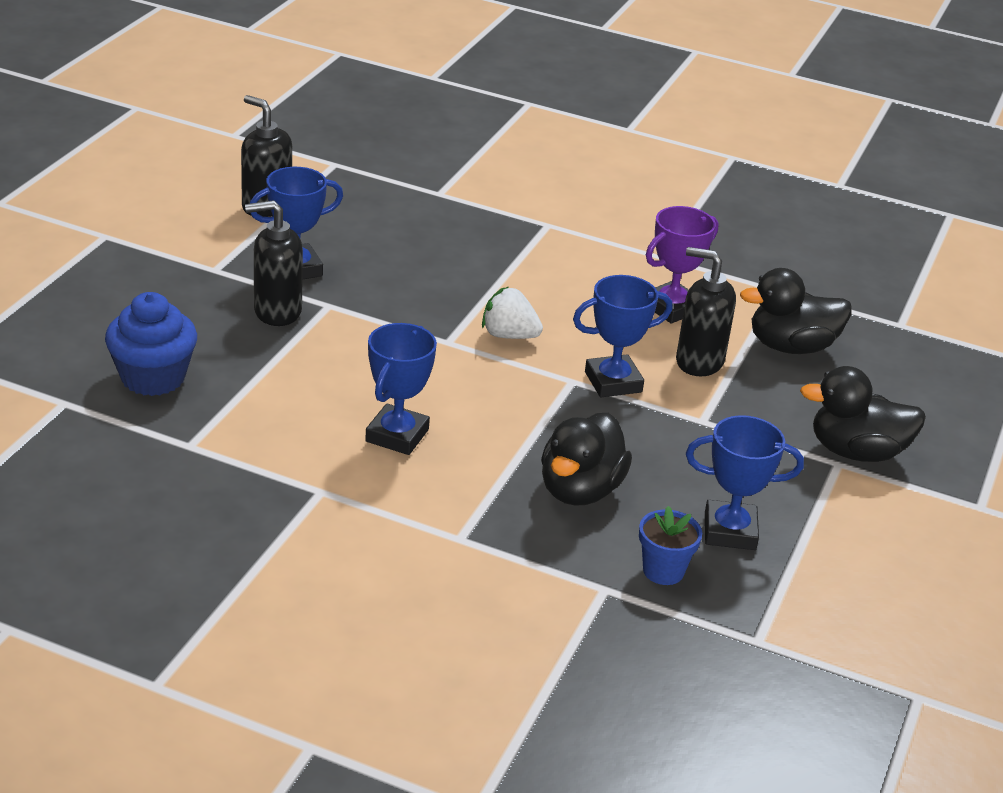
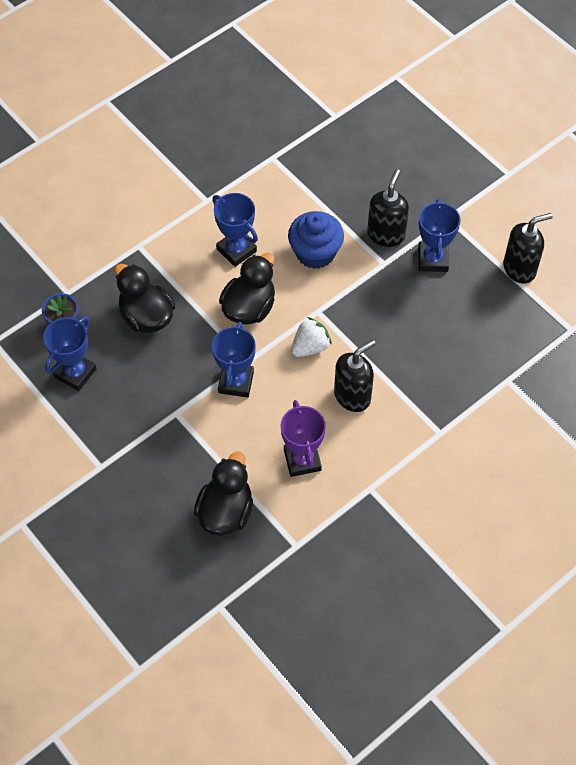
camera: 120 degrees right, 25 degrees up
blue cupcake [105,292,197,396] -> blue cupcake moved to [288,211,344,269]
black soap dispenser [676,247,736,376] -> black soap dispenser moved to [334,340,376,412]
black duck [800,366,926,462] -> black duck moved to [219,253,275,325]

